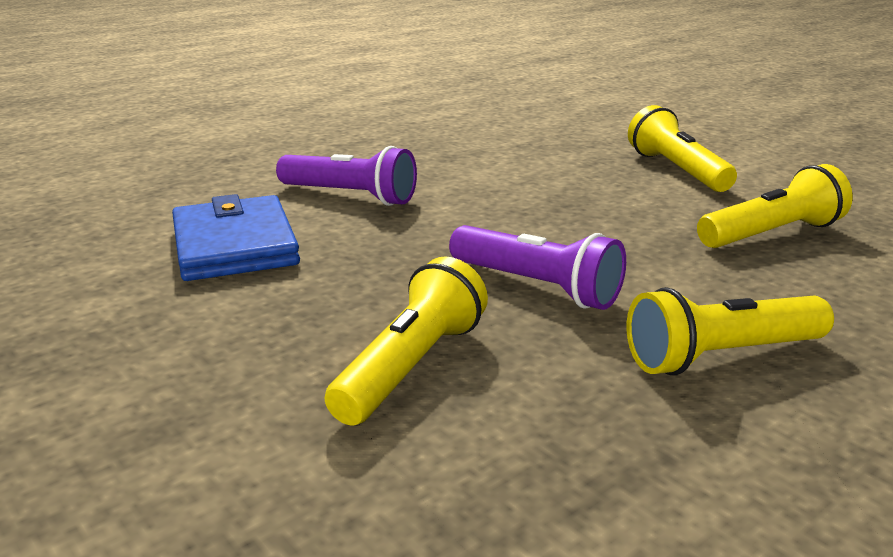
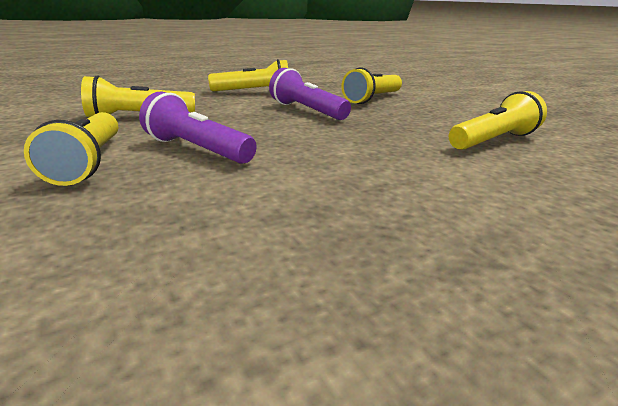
camera: 170 degrees left, 0 degrees up
blue wallet [172,194,300,281] -> yellow flashlight [449,91,547,150]
purple flashlight [276,146,417,206] -> purple flashlight moved to [139,92,257,164]

